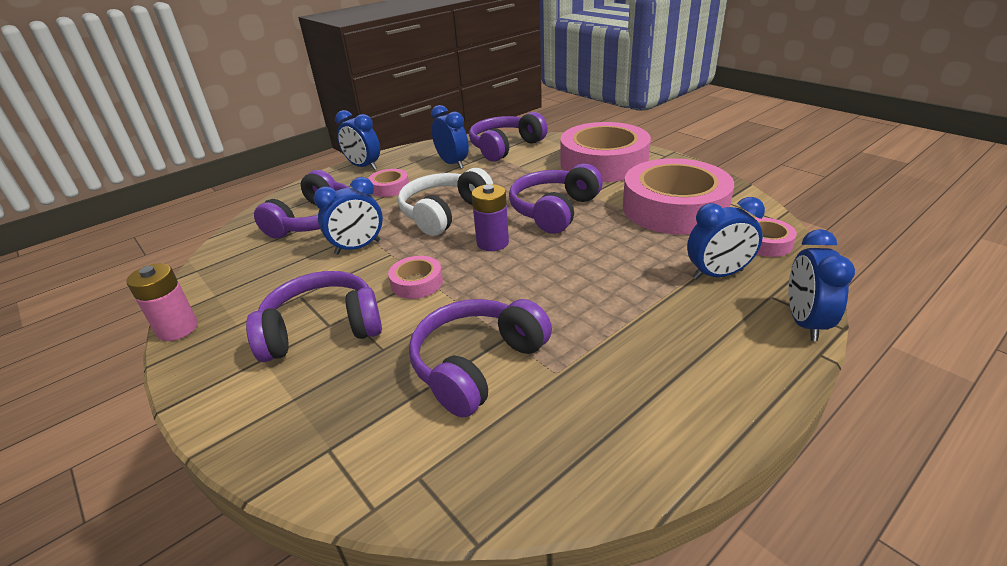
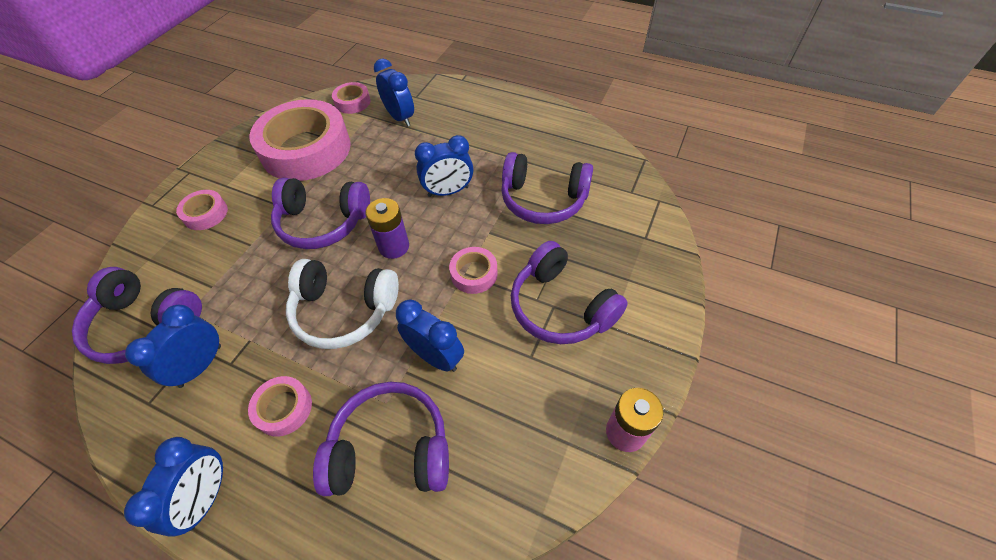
camera: 115 degrees left, 20 degrees up
pink tape [560,122,651,182] -> pink tape [176,190,228,230], size x0.44
blue clock [788,229,855,341] -> blue clock moved to [415,135,473,197]

